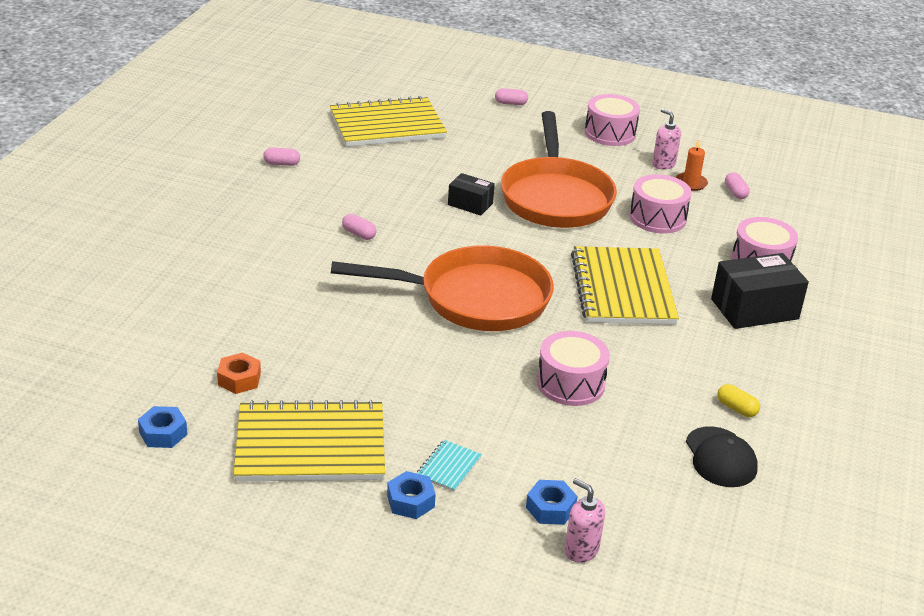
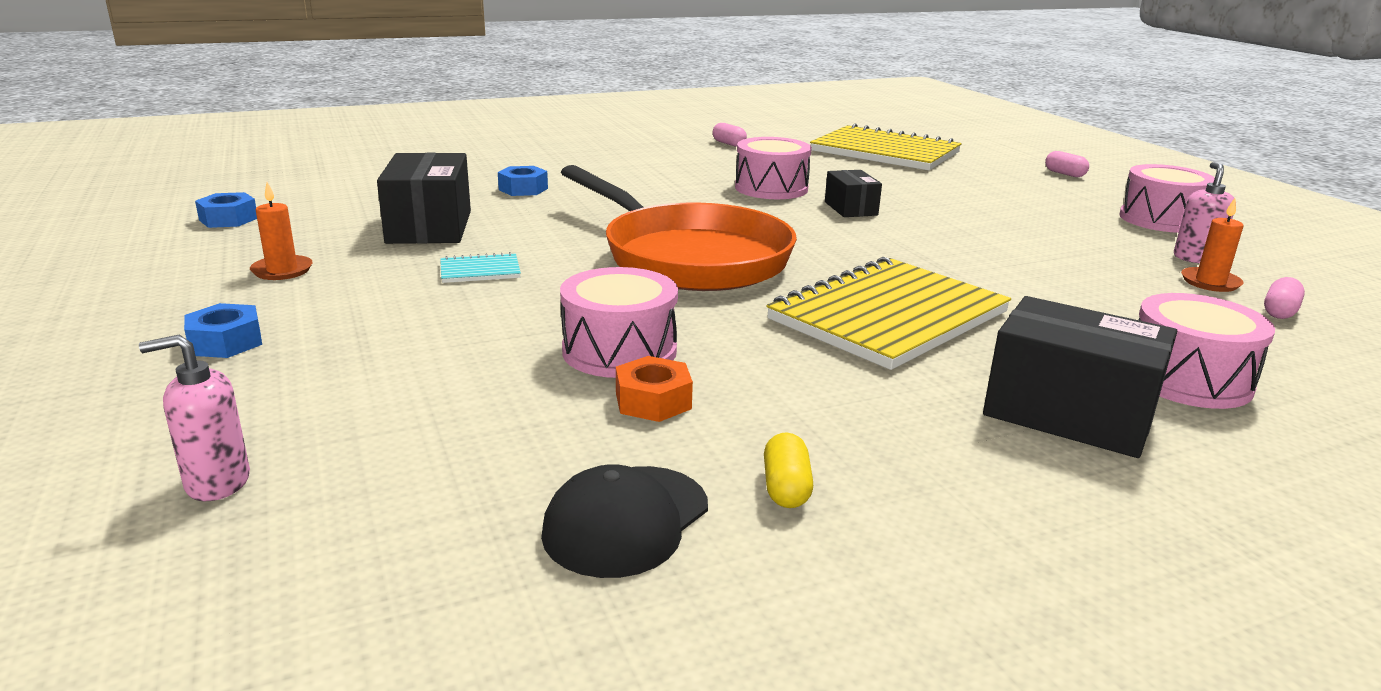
camera: 50 degrees right, 10 degrees down
orange nut [217,352,261,394] -> orange nut moved to [616,356,693,422]
yellow notebook [233,400,385,481] -> orange candle [250,182,313,280]
pink capsule [342,214,376,240] -> none
turquoise notebook [417,440,482,492] -> turquoise notebook moved to [440,252,521,283]
orange pan [501,111,617,228] -> none
blue nut [526,480,577,525] -> blue nut moved to [498,166,548,196]
pink soap dispenser [565,478,605,563] -> pink soap dispenser turned 105 degrees counterclockwise [139,335,250,501]
pink drum [630,174,692,234] -> pink drum moved to [735,137,812,199]
none -> black box [377,153,471,244]

